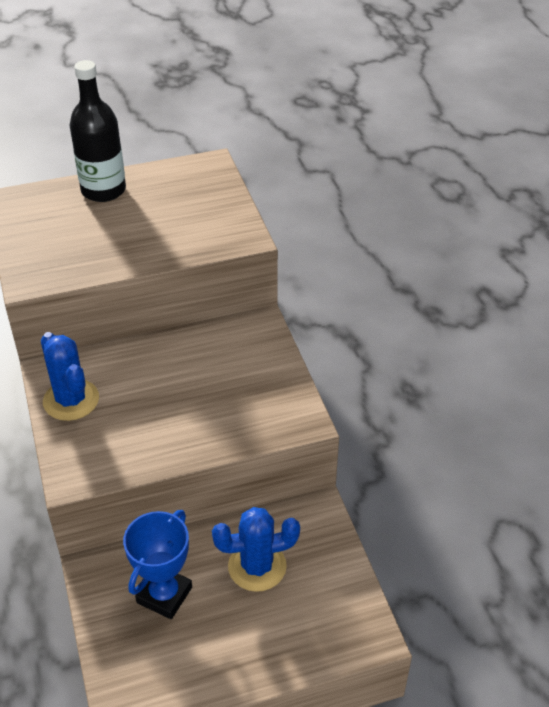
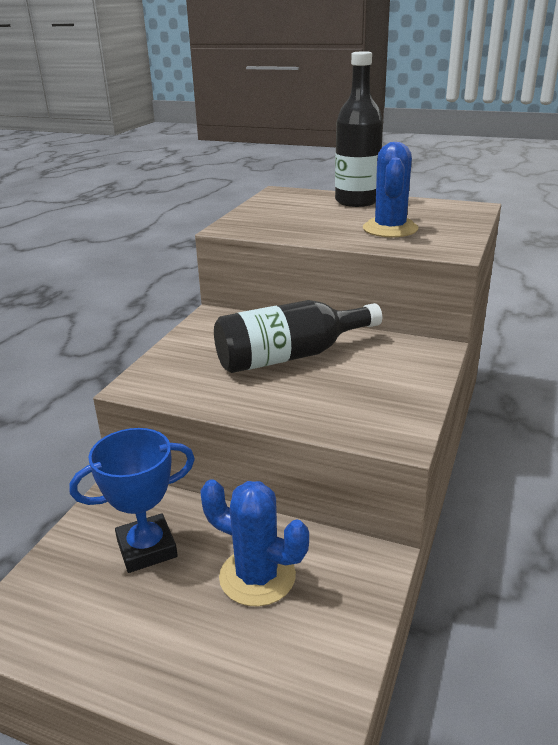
camera: 40 degrees right, 15 degrees down
blue cactus [41,332,99,421] -> blue cactus moved to [363,142,418,237]
none -> black bottle [214,300,382,373]

